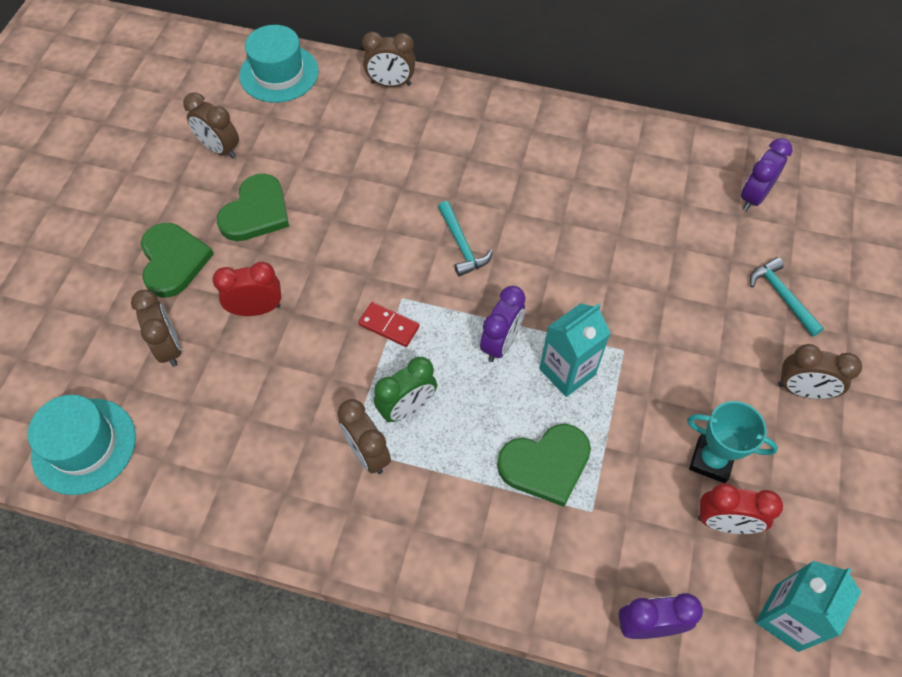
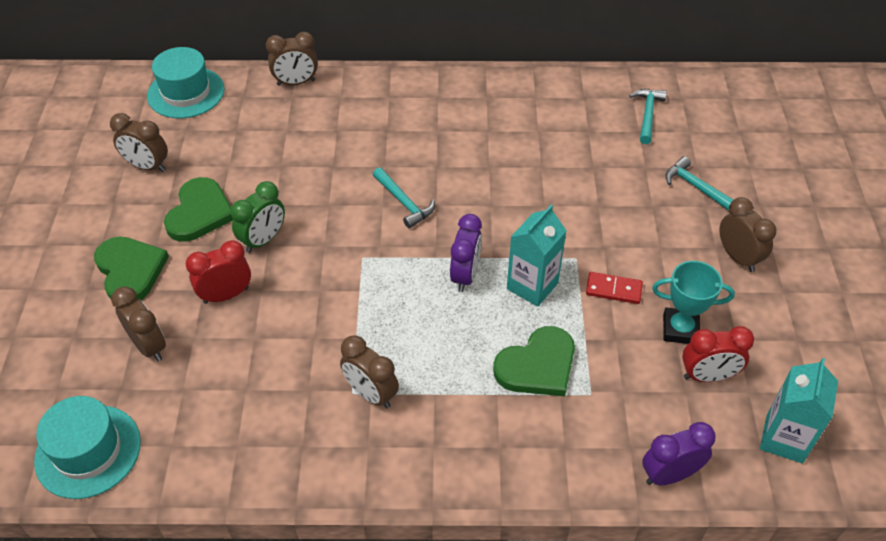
camera: 15 degrees left, 10 degrees down
red domino [358,302,420,347] -> red domino moved to [586,272,643,304]
green clock [374,357,437,422] -> green clock moved to [231,181,285,253]
purple clock [741,138,792,211] -> turquoise hammer [629,89,667,144]
brown clock [778,344,862,399] -> brown clock turned 120 degrees counterclockwise [719,197,776,272]

